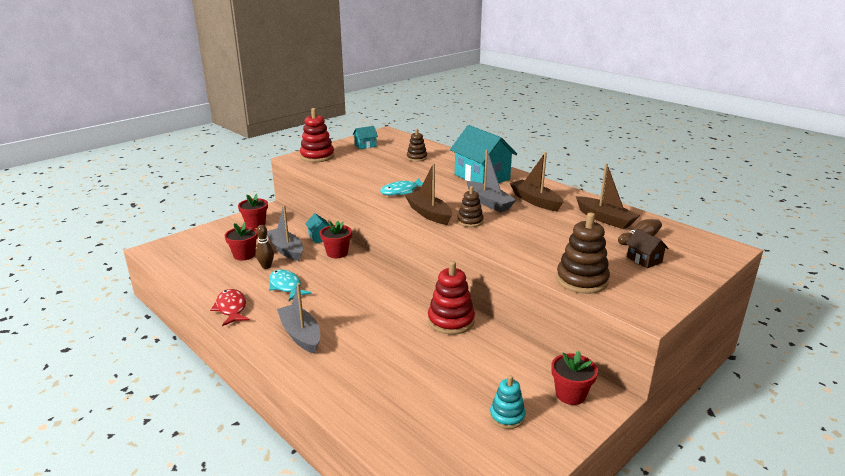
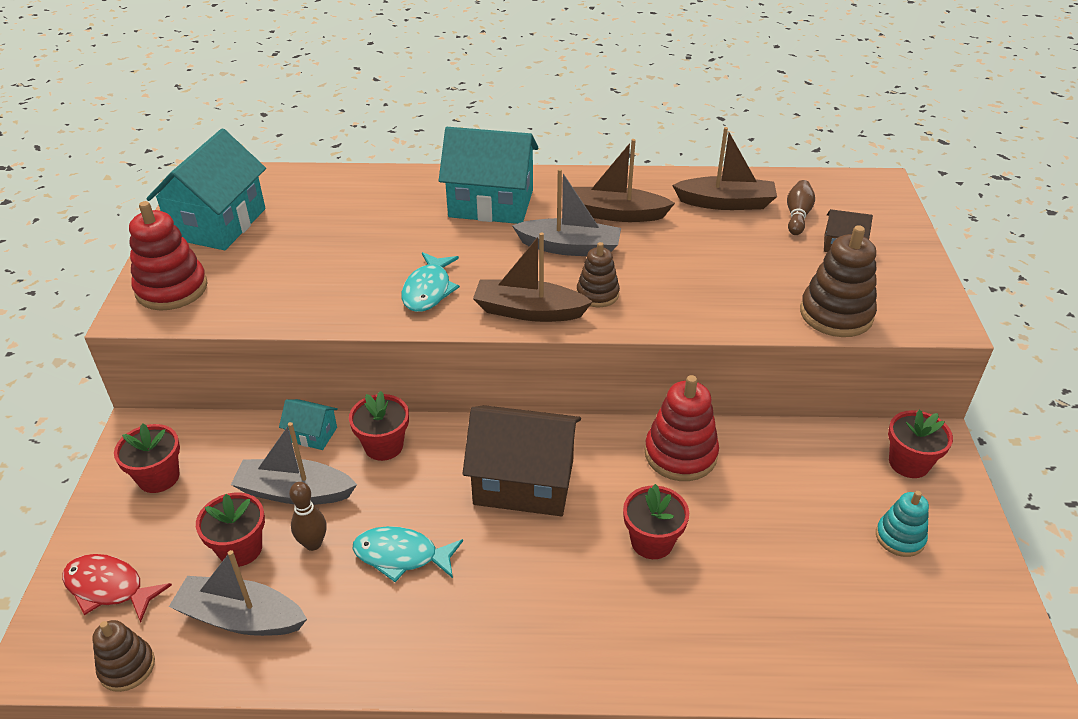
camera: 45 degrees left, 15 degrees up
red fish [210,289,250,326] -> red fish moved to [62,554,172,622]
grey boat [277,283,320,354] -> grey boat moved to [169,550,307,636]
turquoise house [353,126,378,149] -> turquoise house [146,129,266,250], size x2.17
brown stacking toy [407,129,427,162] -> brown stacking toy moved to [92,620,155,692]
none -> brown house [462,405,581,516]
none -> red flower pot [623,484,689,559]

